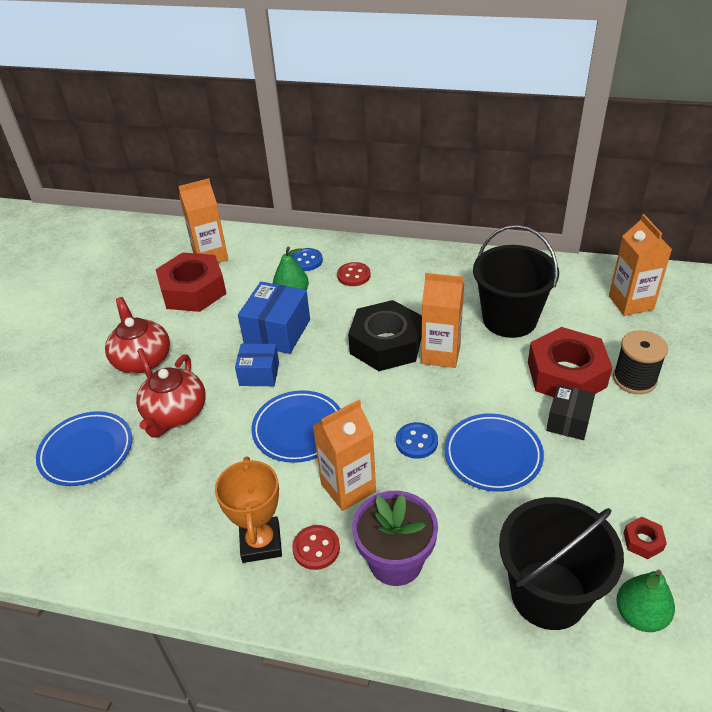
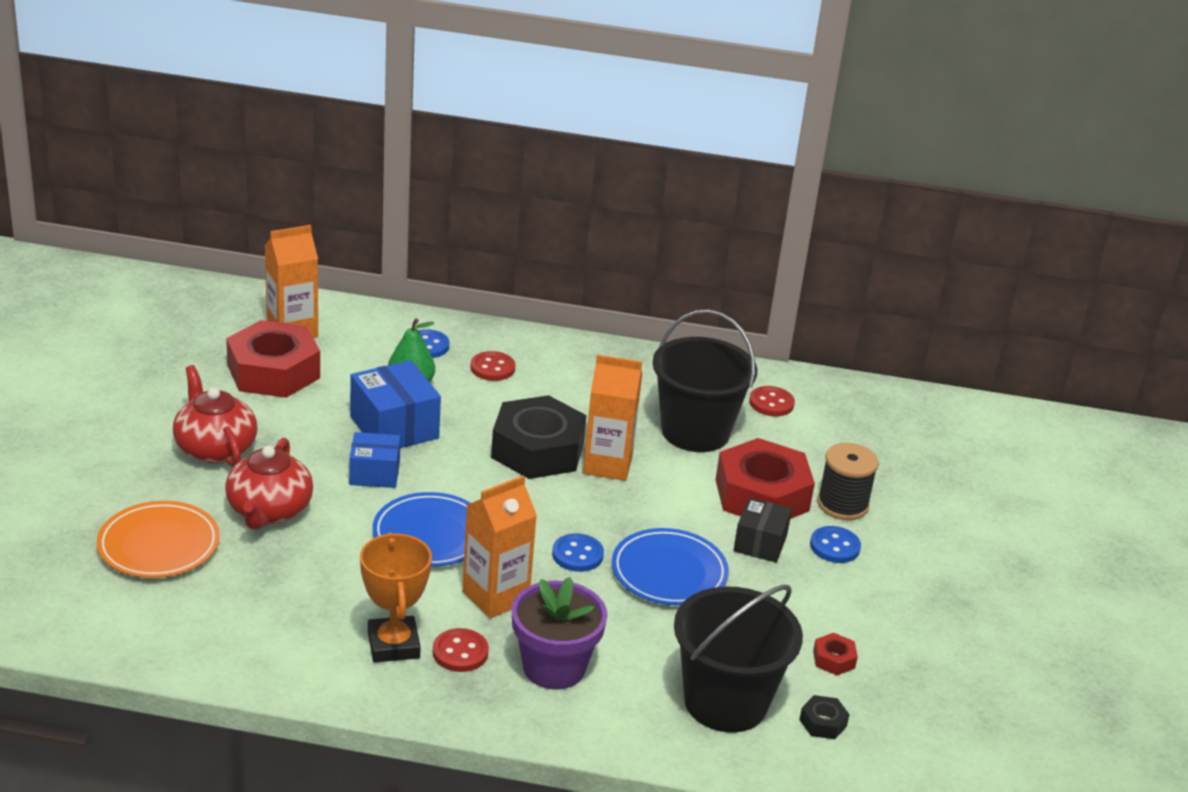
camera: 10 degrees left, 10 degrees down
blue plate [36,411,132,486] -> orange plate [97,501,220,578]
blue box [238,282,310,354] -> blue box turned 45 degrees counterclockwise [350,360,441,448]
orange carton [609,214,672,316] -> none
green pear [616,570,675,632] -> black nut [799,695,850,739]
none -> red button [749,386,795,416]
none -> blue button [810,526,861,563]

